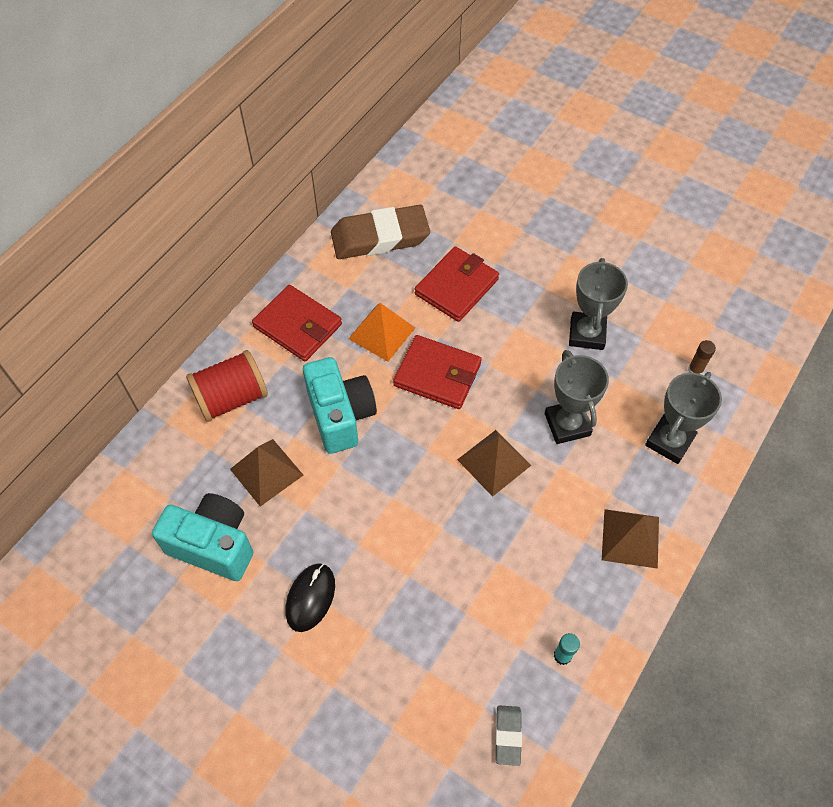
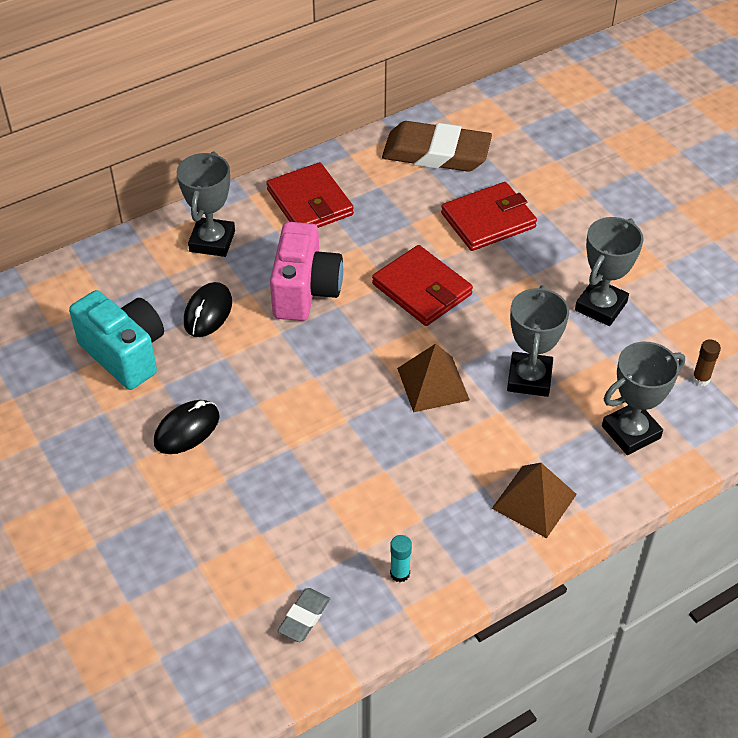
camera: 25 degrees right, 10 degrees down
red spool [186,350,268,422] -> grey trophy [177,152,235,257]
brown pyramid [230,439,303,507] -> black mouse [184,282,232,337]
turquoise camera [303,357,377,454] -> pink camera [270,222,343,321]
orange pyramid [348,303,415,361] -> none

